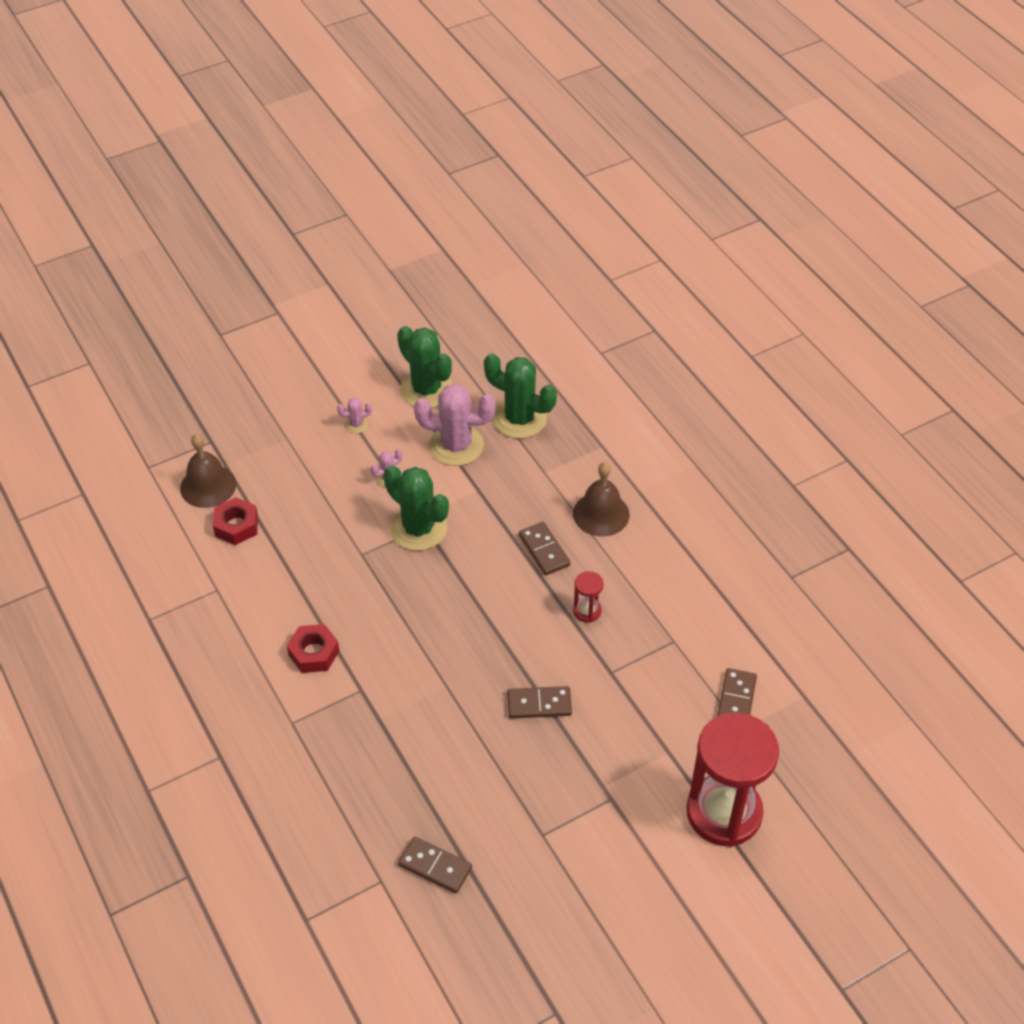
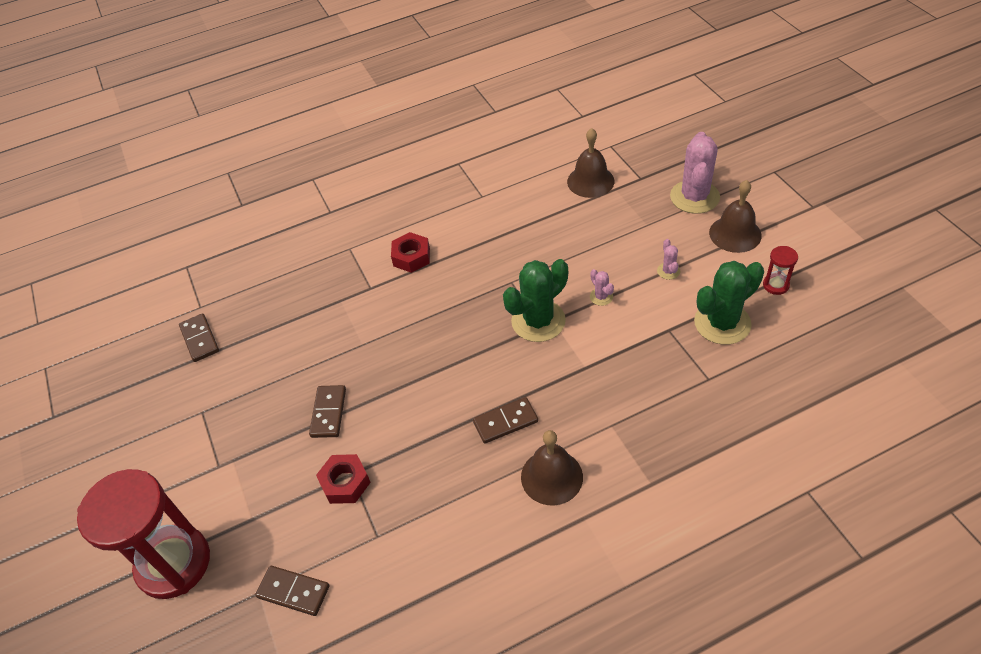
camera: 100 degrees right, 0 degrees up
red nut [213,497,258,545] -> red nut moved to [316,454,371,504]
brown domino [398,836,472,893] -> brown domino turned 60 degrees counterclockwise [179,313,219,362]
pink cactus [414,384,496,466] -> pink cactus moved to [670,132,720,214]
green cactus [484,353,557,439] -> none
red hourglass [573,571,604,623] -> red hourglass moved to [763,246,798,295]
none -> brown bell [709,180,762,253]

